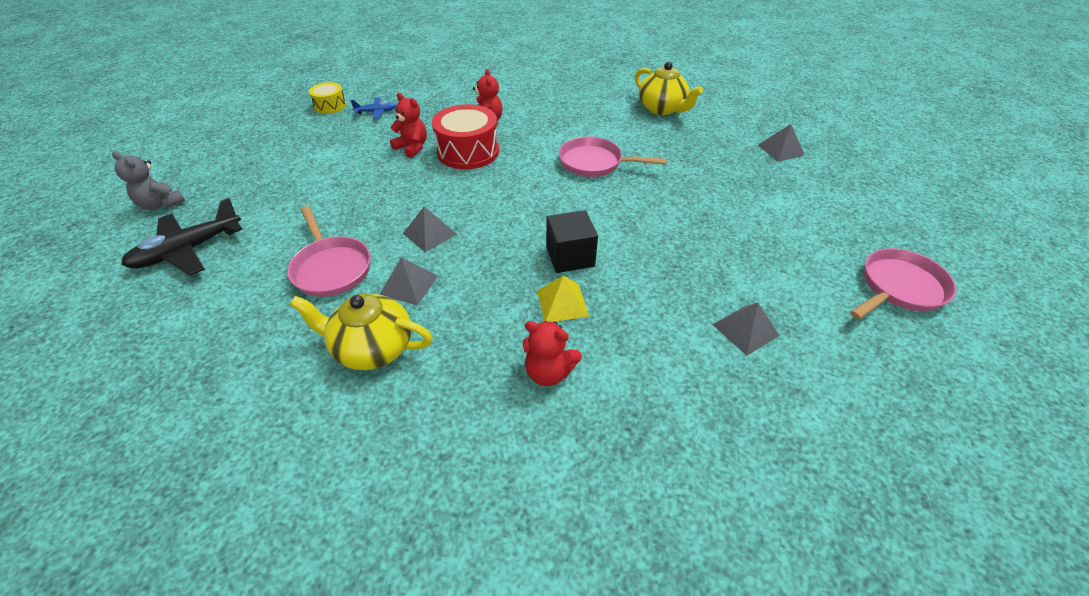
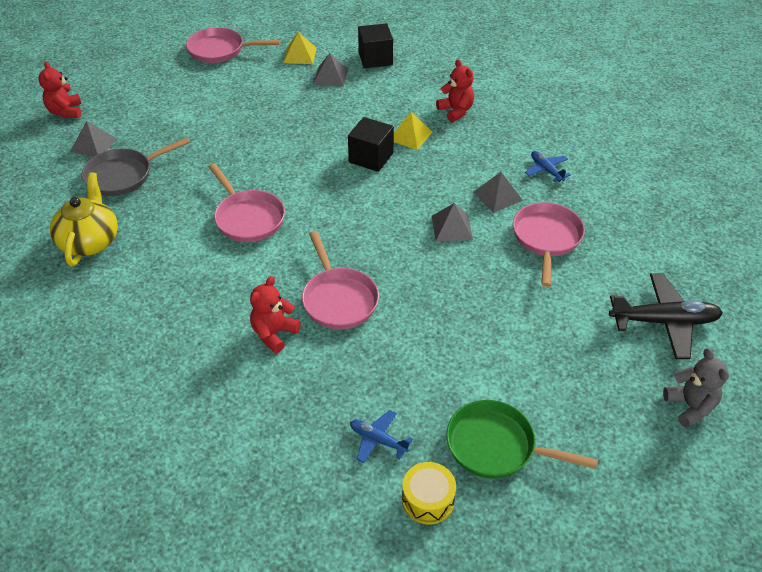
camera: 140 degrees left, 0 degrees up
yellow teapot [290,294,433,370] -> blue plane [525,151,571,182]
red teddy bear [390,93,427,158] -> red teddy bear moved to [38,61,82,118]
red drum [432,104,499,169] -> pink pan [302,231,379,329]
none -> grey pan [82,137,190,196]
none -> yellow pyramid [283,32,317,64]
none -> black cube [358,23,393,68]
none -> green pan [446,400,598,479]

